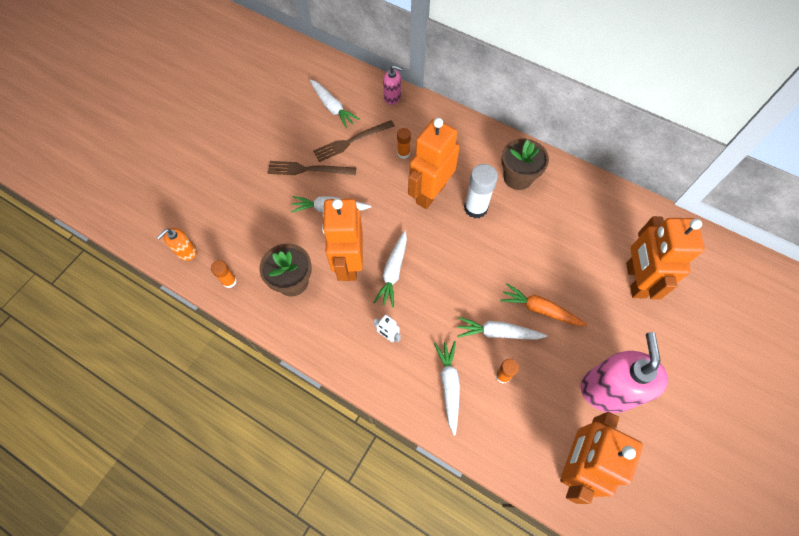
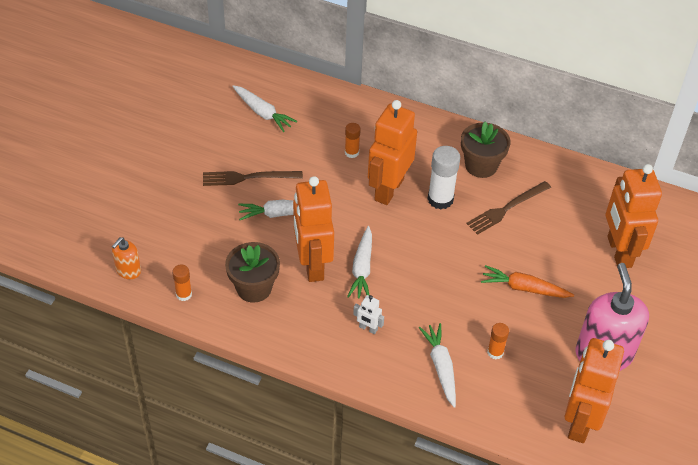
camera: 10 degrees left, 15 degrees down
brown fork [313,120,395,162] -> brown fork moved to [466,181,551,235]
pink soap dispenser [383,65,403,105] -> none
white carrot [457,317,547,340] -> none

